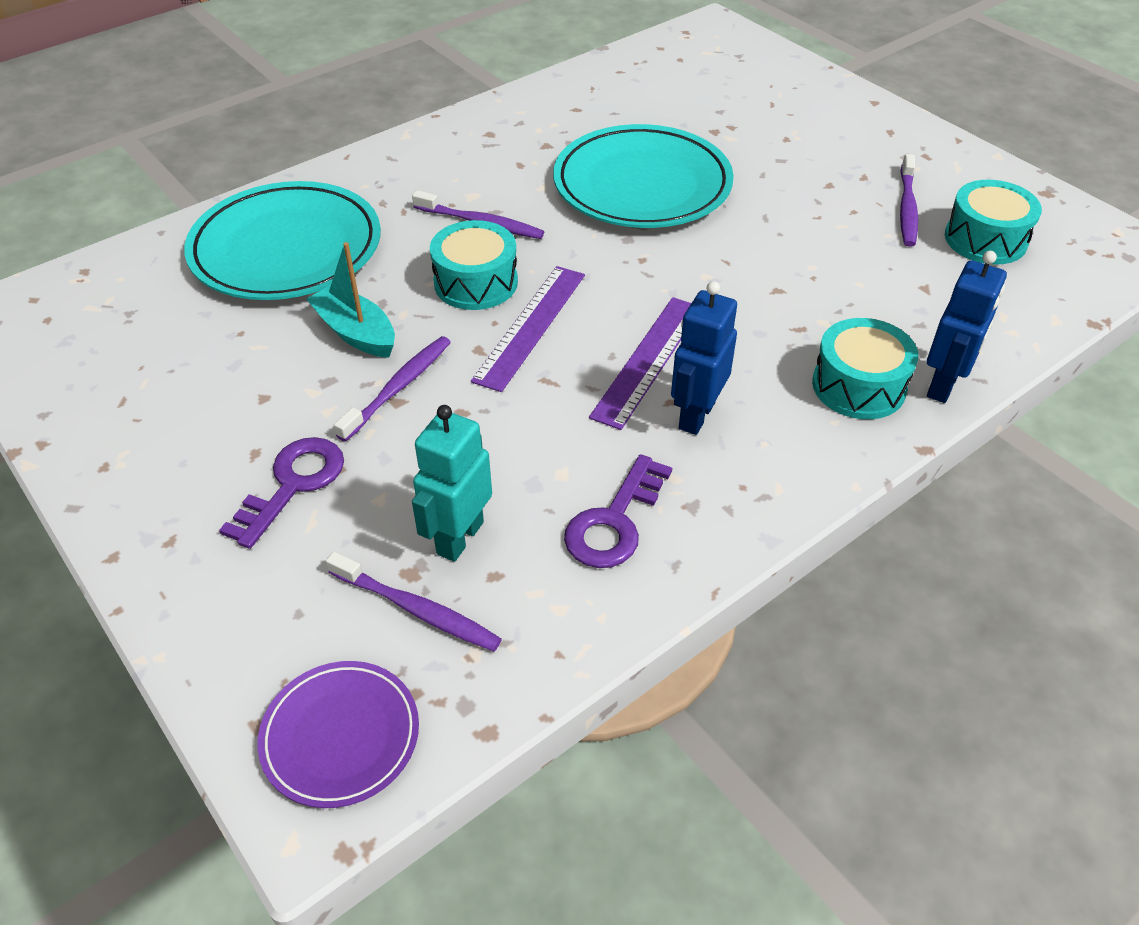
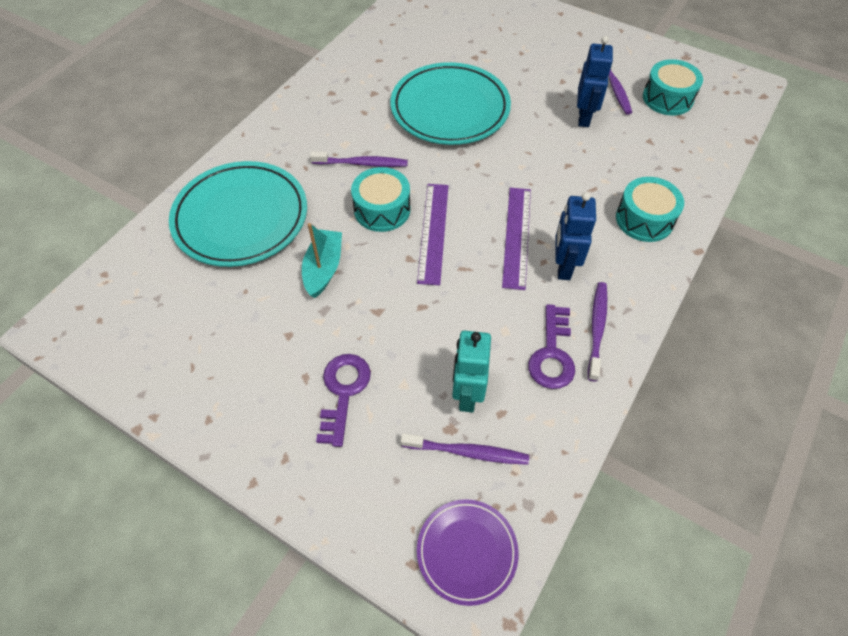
camera: 20 degrees left, 10 degrees up
turquoise boat [306,242,395,358] -> turquoise boat turned 75 degrees clockwise [302,223,342,298]
purple toothbrush [334,336,451,442] -> purple toothbrush moved to [588,282,608,381]
blue robot [927,251,1007,403] -> blue robot moved to [577,36,613,127]

